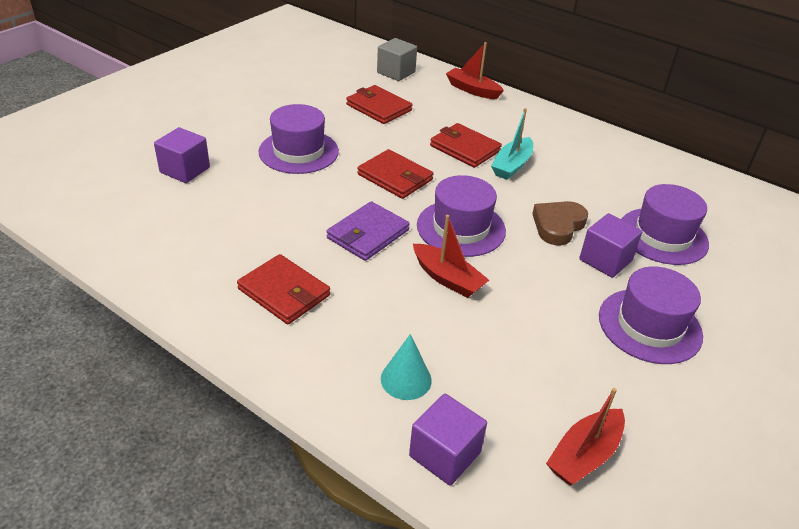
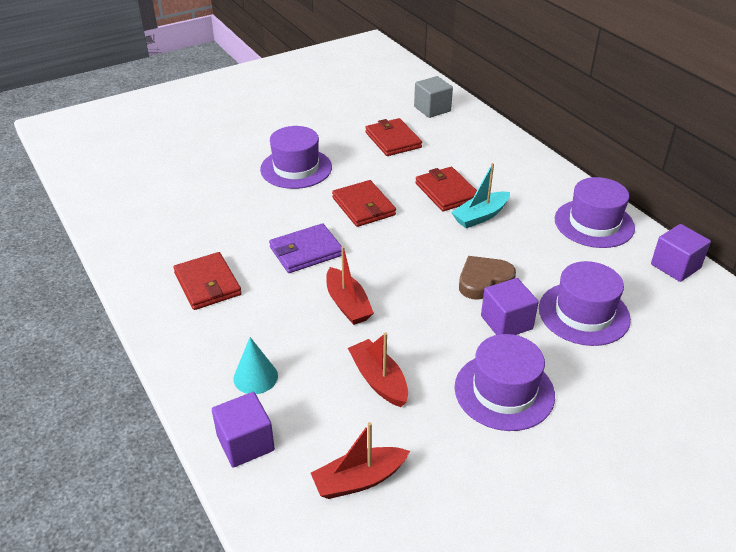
camera: 25 degrees right, 0 degrees up
purple cube [154,127,210,183] -> purple cube moved to [651,224,711,282]
purple hat [417,175,506,257] -> purple hat moved to [555,177,635,248]
red boat [446,42,504,99] -> red boat moved to [348,332,408,407]

